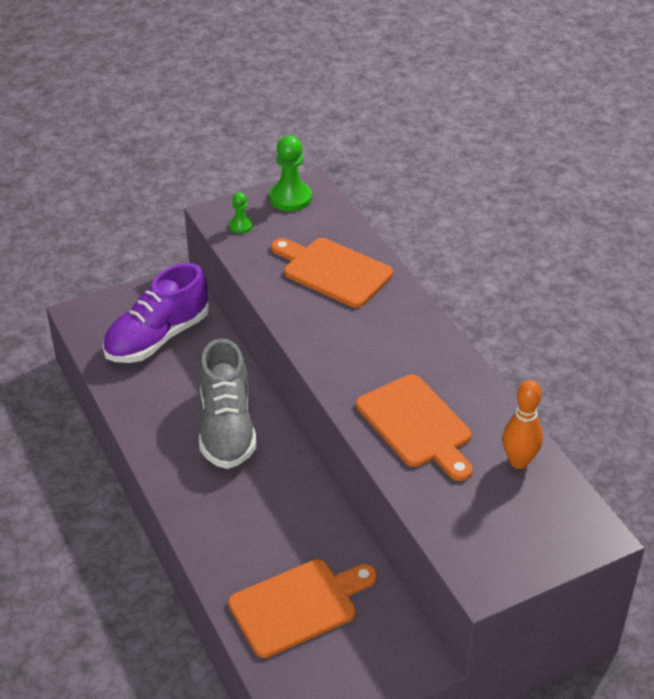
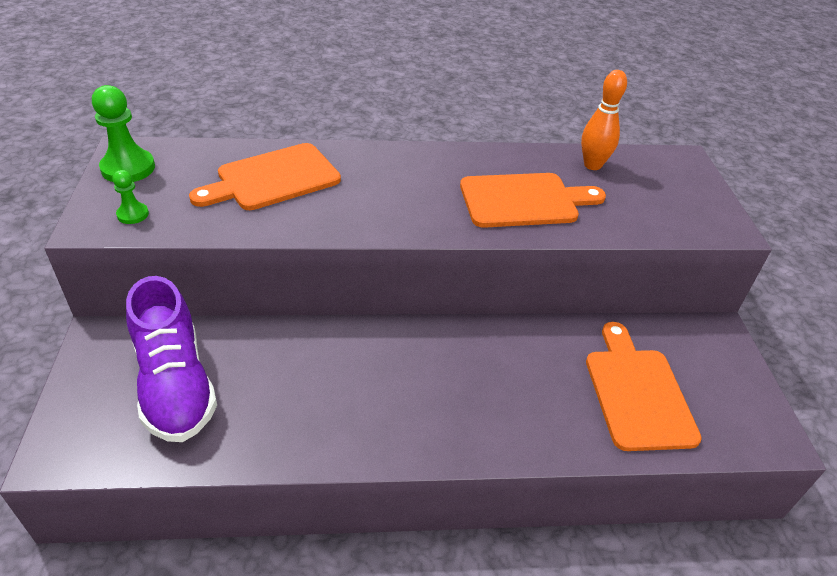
camera: 70 degrees left, 0 degrees up
grey shoe [199,338,256,469] -> none

